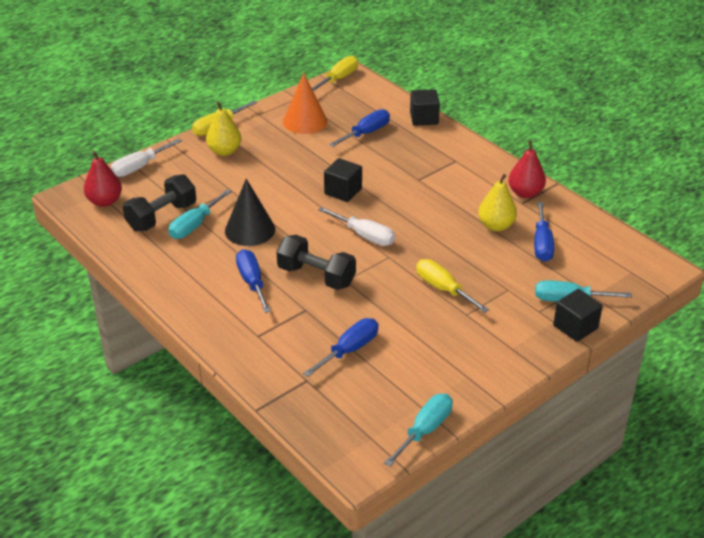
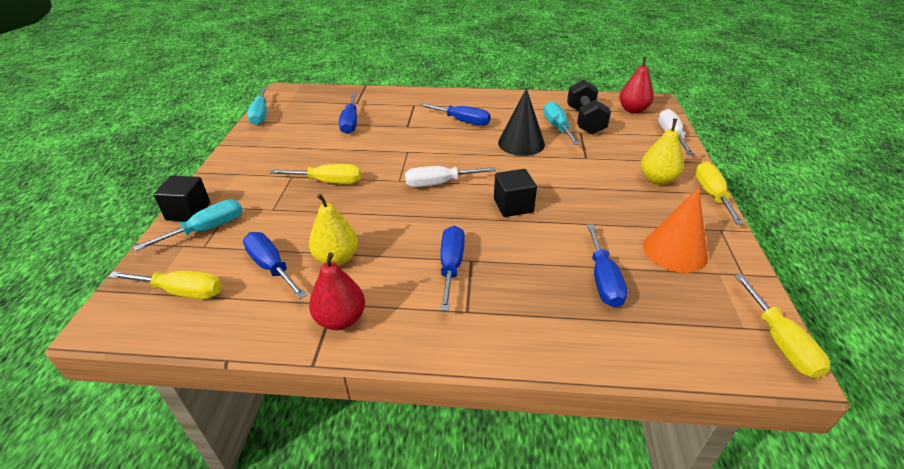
camera: 135 degrees right, 0 degrees up
black dumbbell [276,235,356,290] -> none
black cube [410,89,440,126] -> none
none -> yellow screwdriver [108,271,222,299]
none -> blue screwdriver [440,226,465,311]

